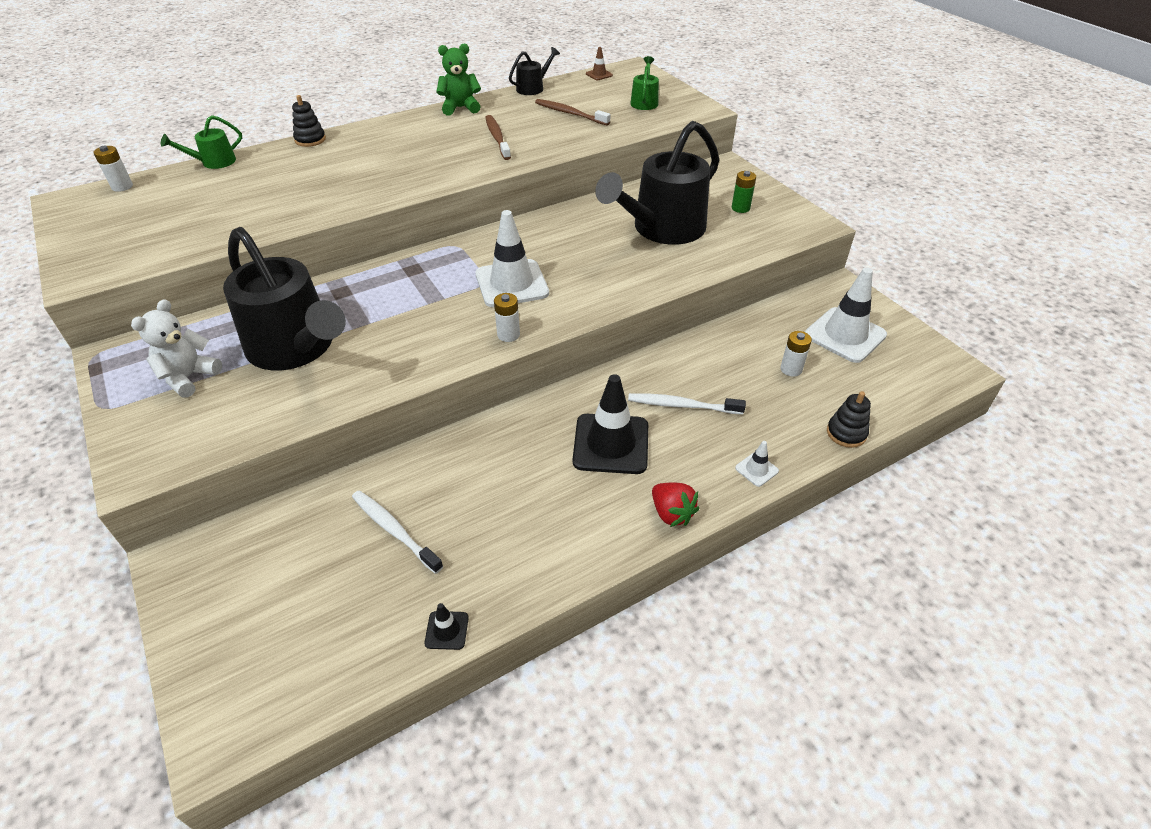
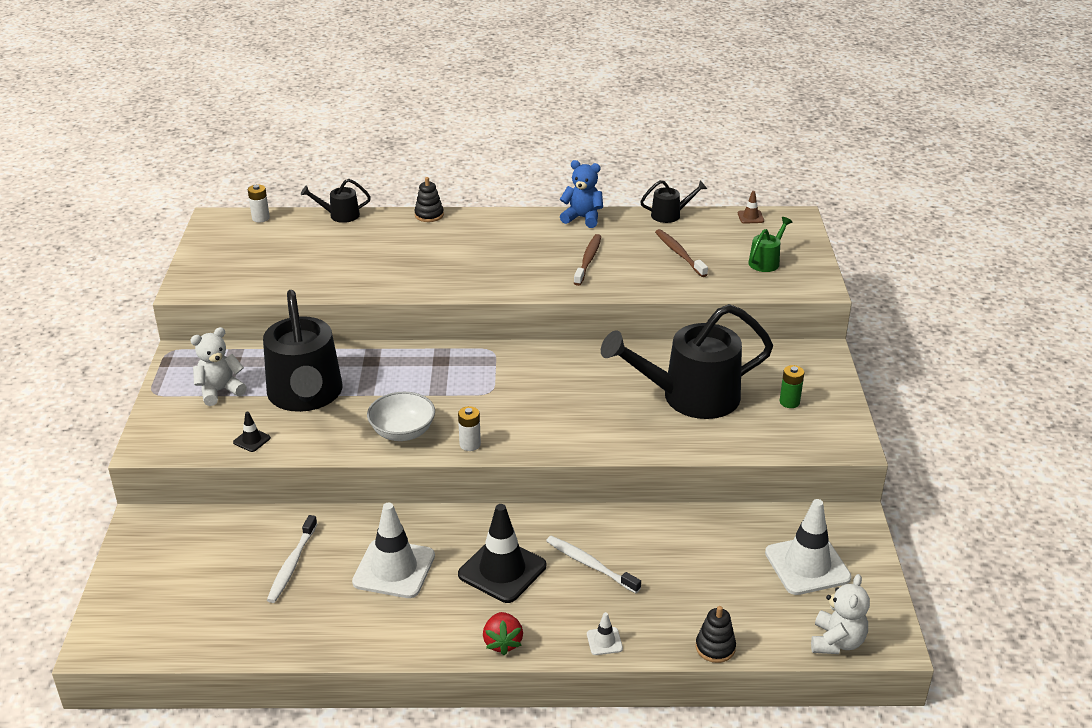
camera: 30 degrees right, 10 degrees down
green watering can [161,115,242,169] -> black watering can [301,179,371,223]
white toothbrush [352,490,443,574] -> white toothbrush turned 150 degrees counterclockwise [267,515,317,603]
black traffic cone [424,603,469,650] -> black traffic cone moved to [233,412,271,452]
green teddy bear [436,44,481,116] -> blue teddy bear [560,160,603,228]
white traffic cone [475,210,549,307] -> white traffic cone moved to [352,502,435,598]
white battery [780,331,812,377] -> none
none -> white bowl [367,392,435,441]
none -> white teddy bear [811,574,870,654]

